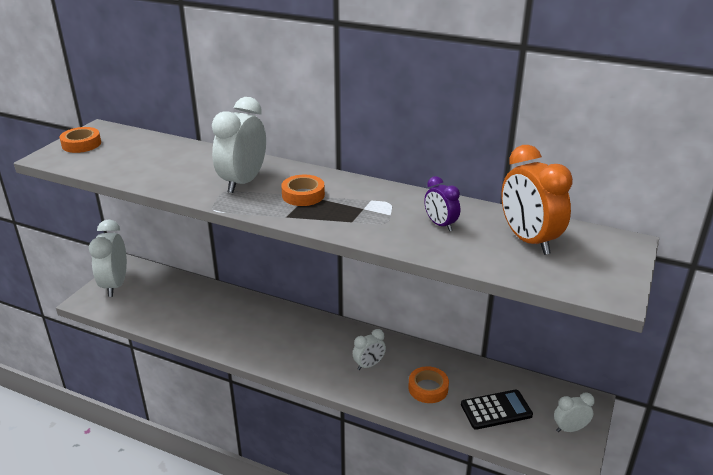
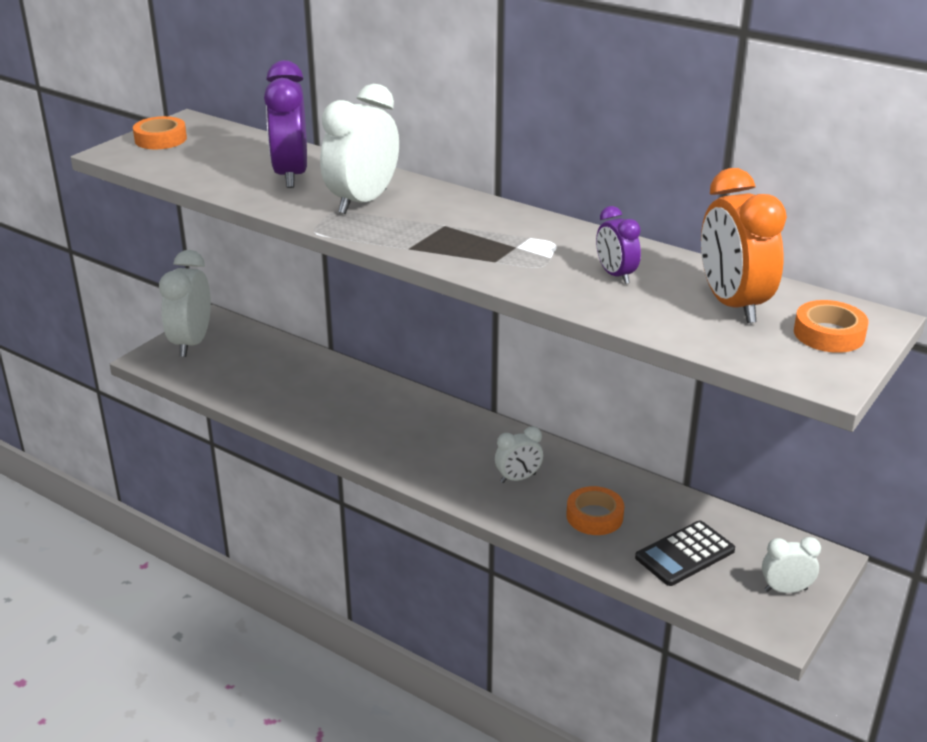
camera: 10 degrees right, 0 degrees up
orange tape [281,174,325,206] -> orange tape moved to [794,300,868,353]
black calculator [461,390,533,430] -> black calculator turned 150 degrees clockwise [635,521,735,586]
none -> purple clock [264,60,307,188]

